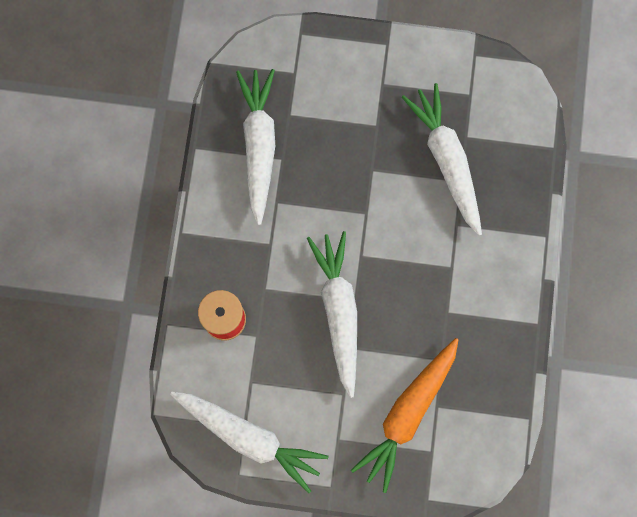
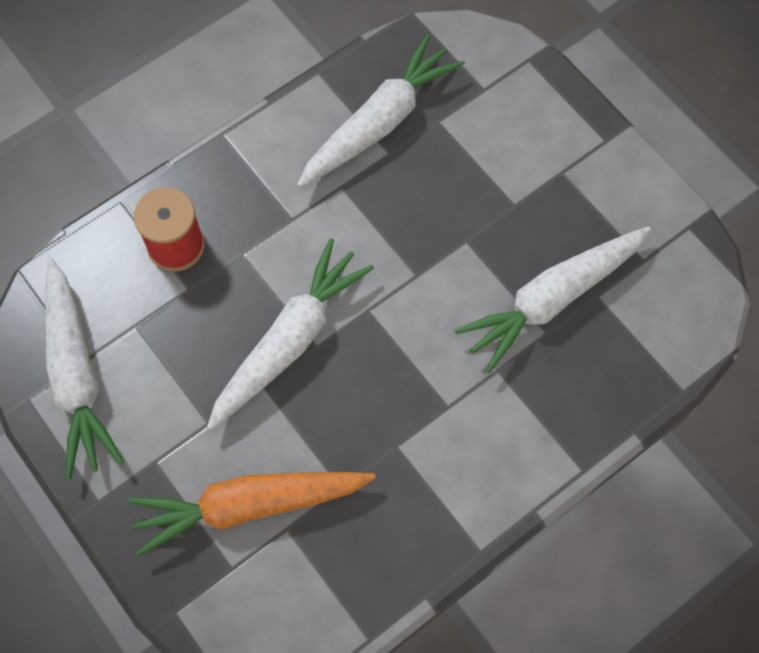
camera: 45 degrees right, 10 degrees down
white carrot [402,83,482,236] -> white carrot turned 150 degrees counterclockwise [455,226,651,373]

